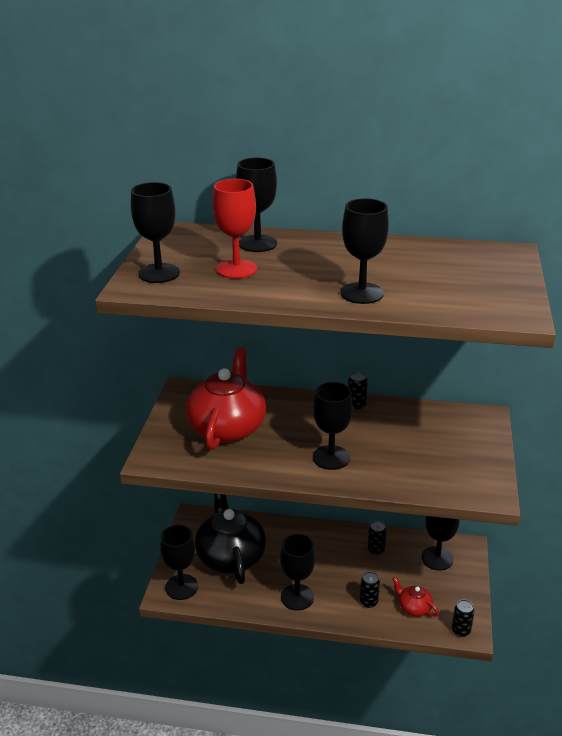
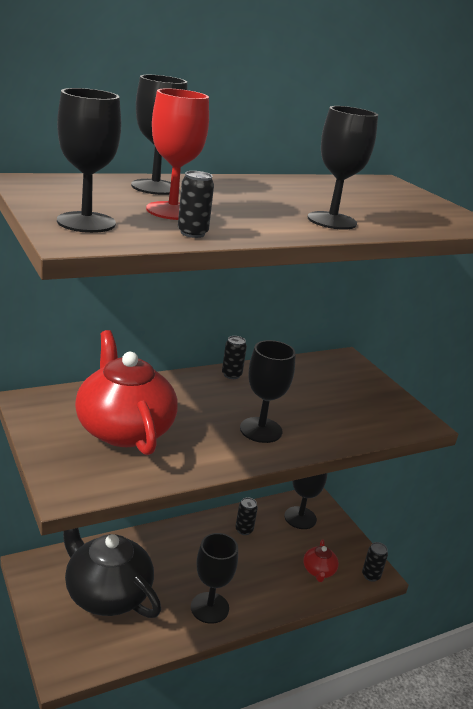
camera: 40 degrees left, 5 degrees down
black goblet [160,525,198,600] -> none
black can [360,571,380,608] -> black can moved to [178,171,214,238]
red teapot [392,577,439,617] -> red teapot turned 90 degrees counterclockwise [303,539,339,582]

